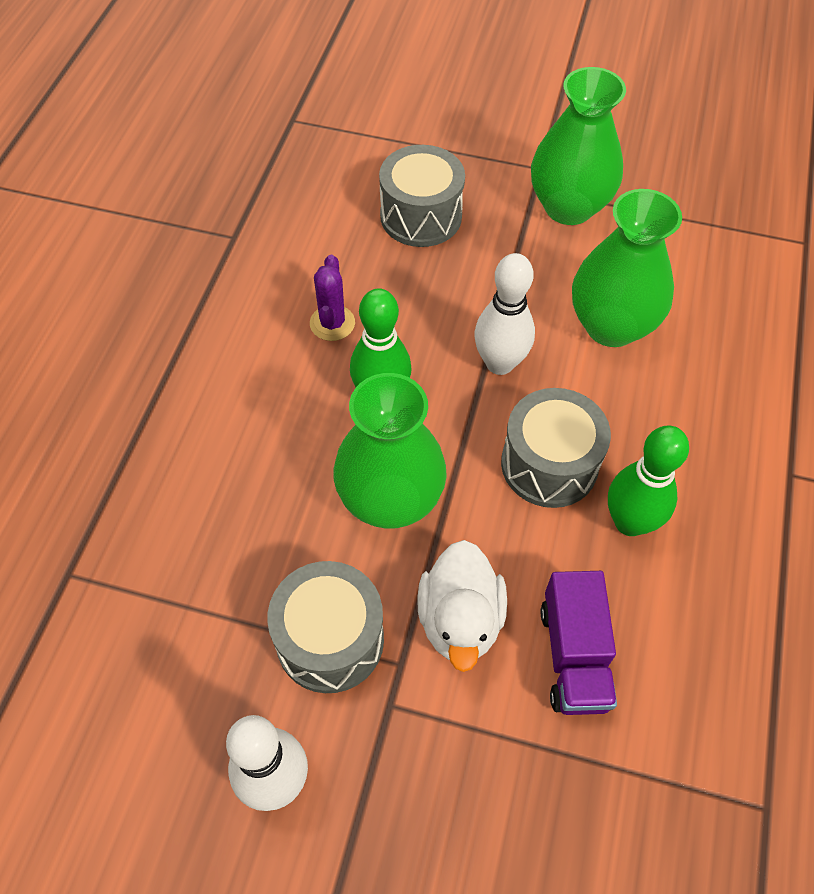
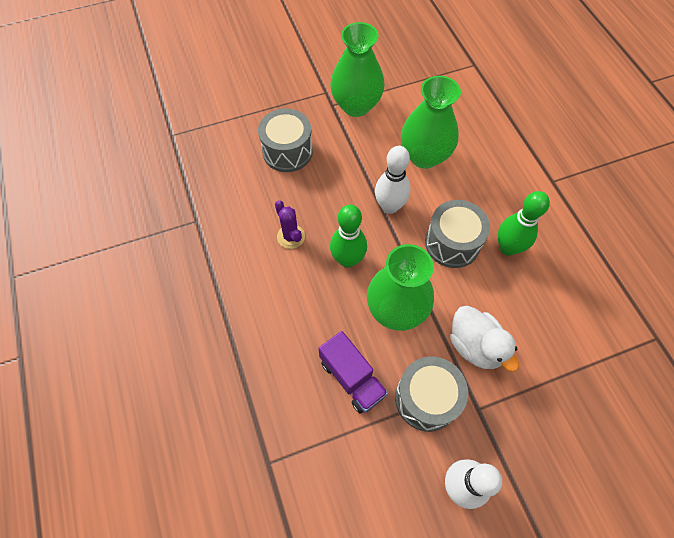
camera: 35 degrees left, 5 degrees up
purple truck [541,571,617,715] -> purple truck moved to [318,331,388,414]

